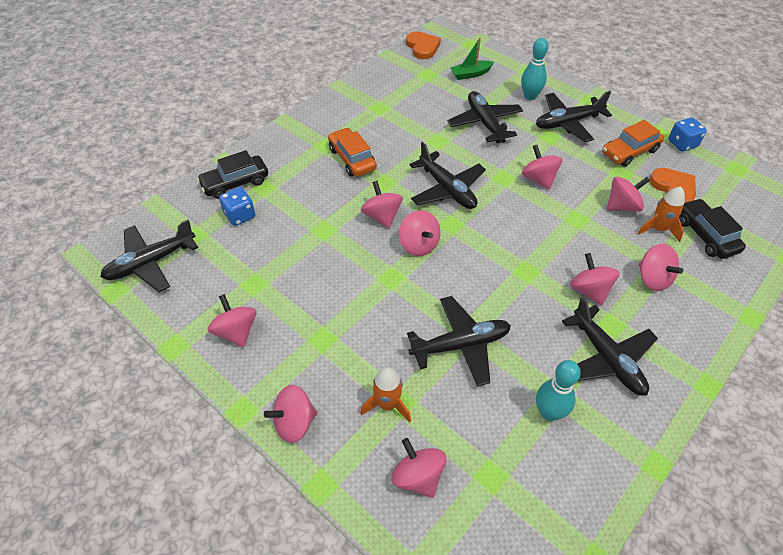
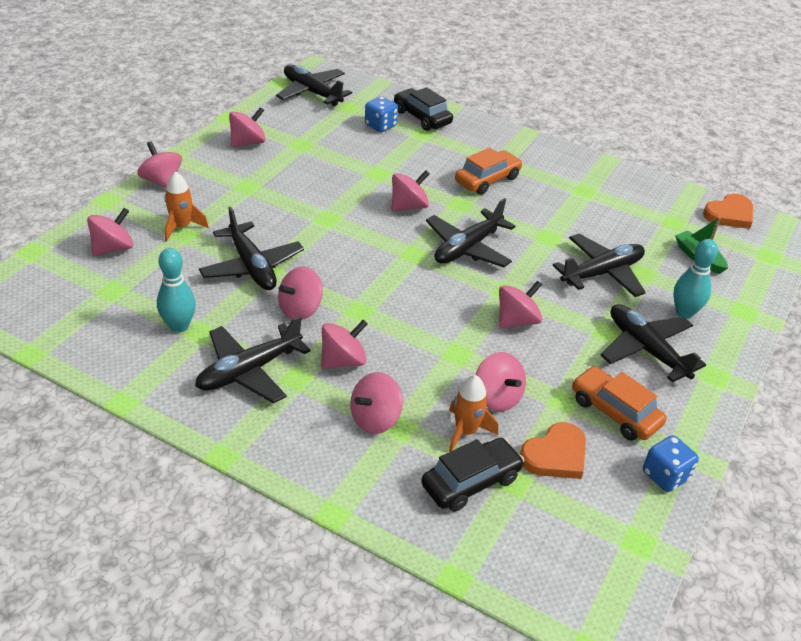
camera: 75 degrees right, 10 degrees down
pink spinning top [399,210,441,256] -> pink spinning top moved to [278,267,323,320]

